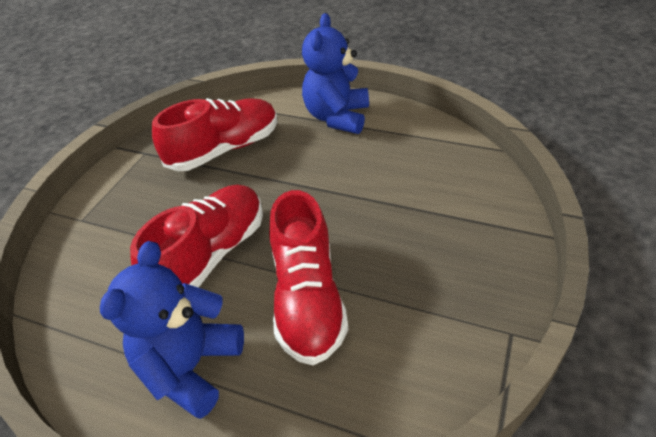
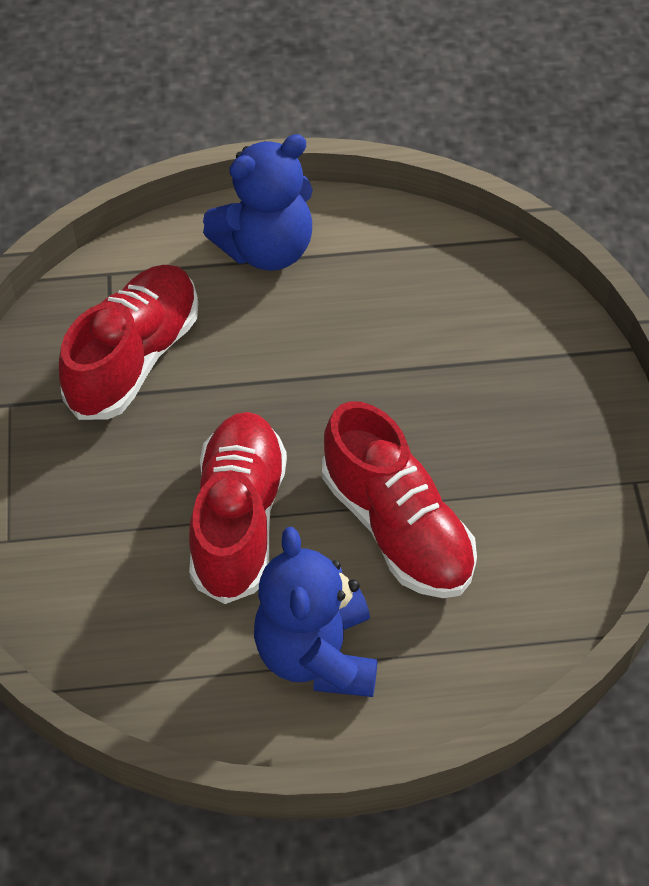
camera: 30 degrees left, 10 degrees up
blue teddy bear [302,13,369,134] -> blue teddy bear turned 105 degrees counterclockwise [203,134,313,271]

